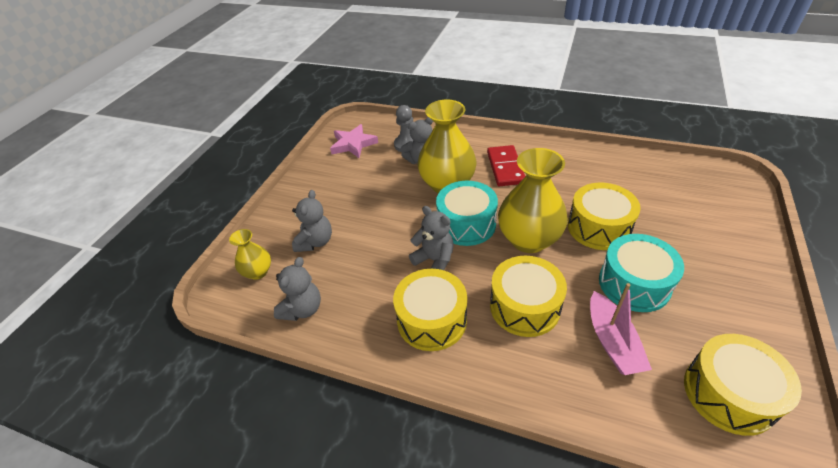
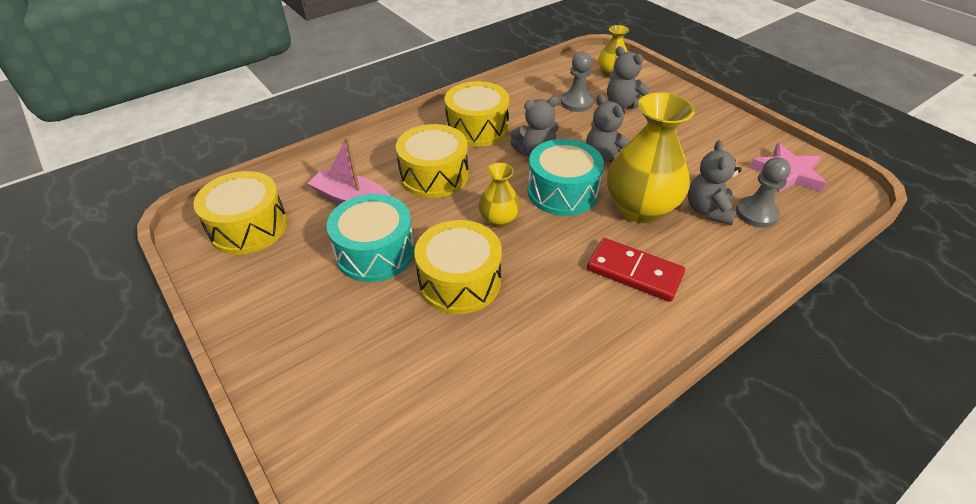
camera: 120 degrees right, 0 degrees up
grey teddy bear [274,257,321,321] -> grey teddy bear moved to [586,94,630,164]
yellow vase [498,148,568,253] -> yellow vase [479,163,520,228], size x0.52
none -> grey pawn [561,52,594,112]

